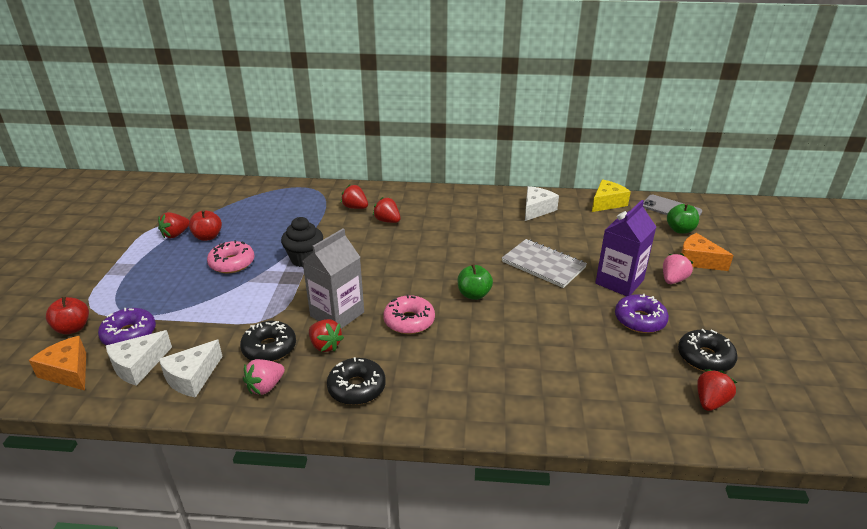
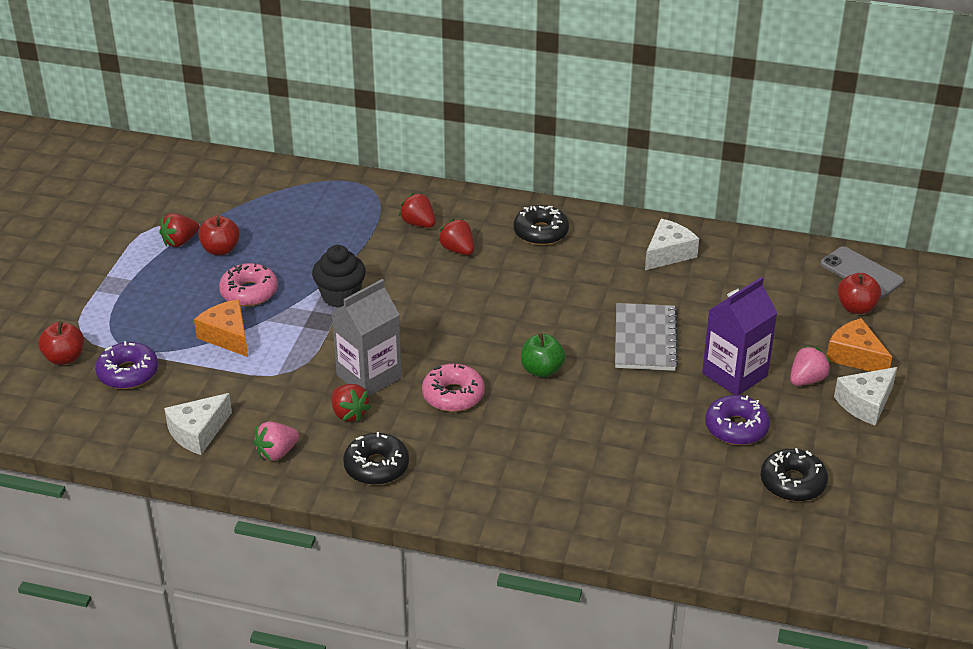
camera: 10 degrees right, 5 degrees up
orange cheese [29,336,86,390] -> orange cheese moved to [194,299,248,357]
white cheese [106,330,172,386] -> white cheese moved to [834,367,897,426]
black donut [240,321,296,362] -> black donut moved to [513,205,569,245]
grey notebook [502,239,587,288] -> grey notebook turned 45 degrees clockwise [615,303,679,371]
yellow cheese [592,179,631,212] -> none
green apple [667,203,699,234] -> red apple [838,273,881,314]
red strawberry [697,369,737,411] -> none

